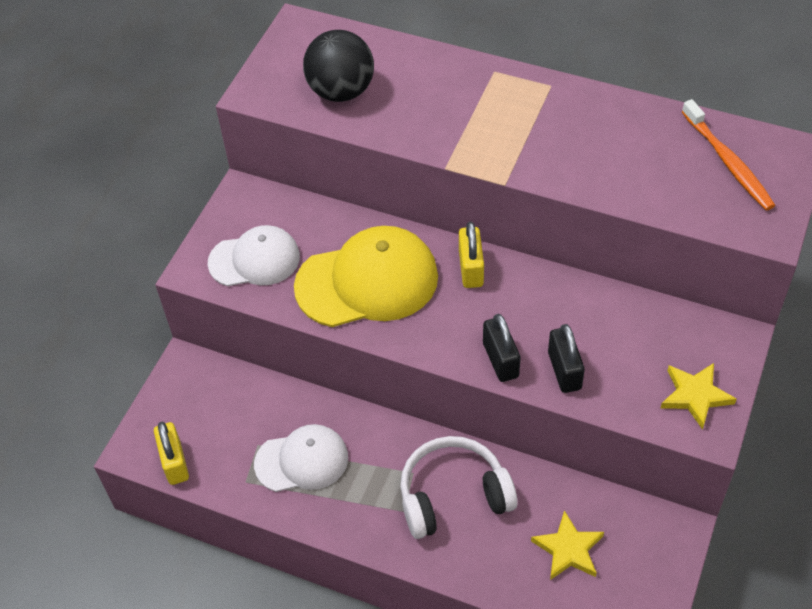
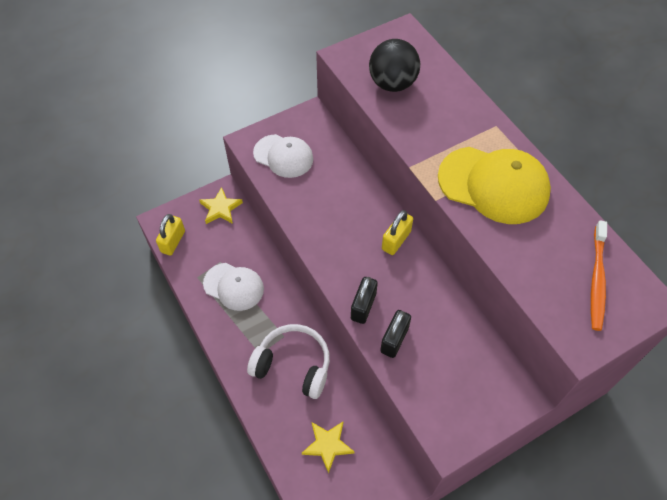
camera: 35 degrees right, 5 degrees up
yellow cap [294,226,438,327] -> yellow cap moved to [438,147,551,224]
yellow star [661,363,737,430] -> yellow star moved to [199,187,243,224]

